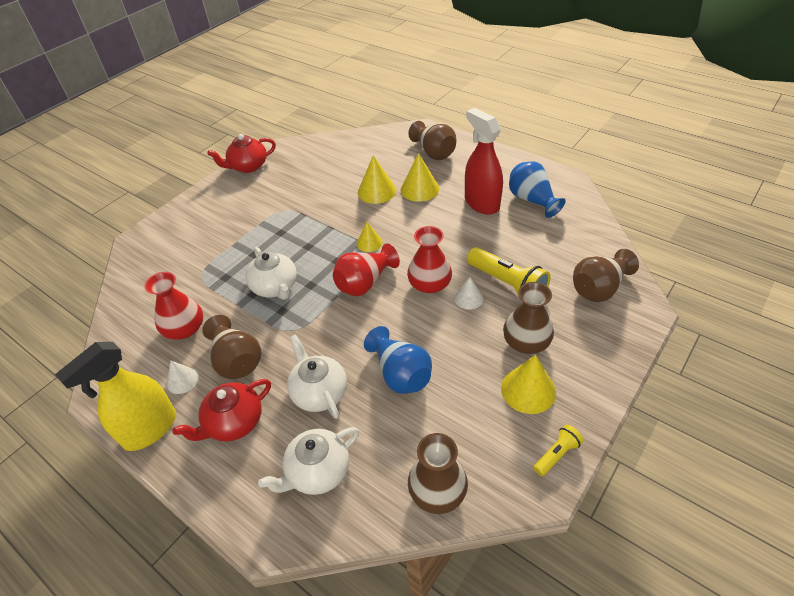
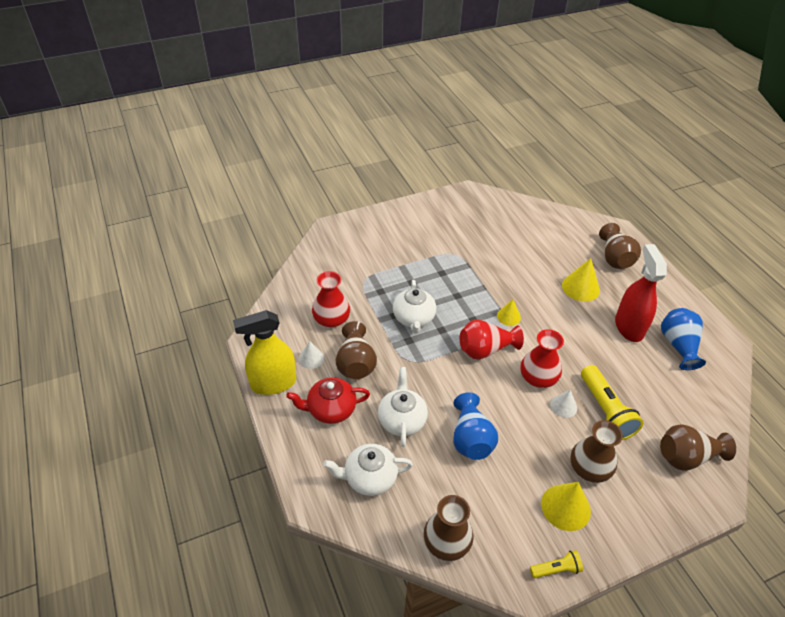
camera: 25 degrees right, 0 degrees up
red teapot [207,134,276,173] -> none
yellow cone [358,155,396,204] -> none

